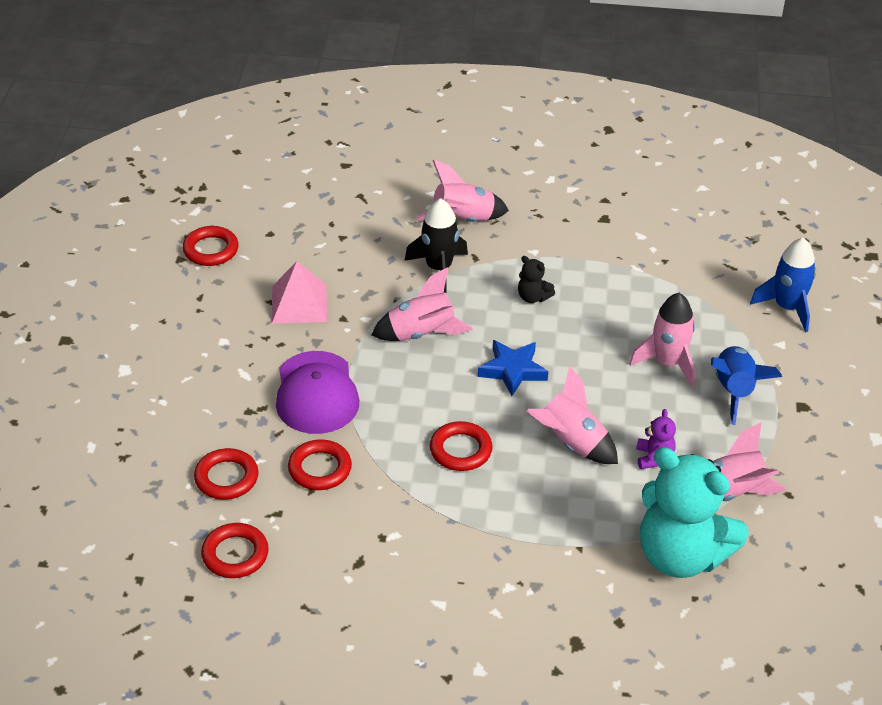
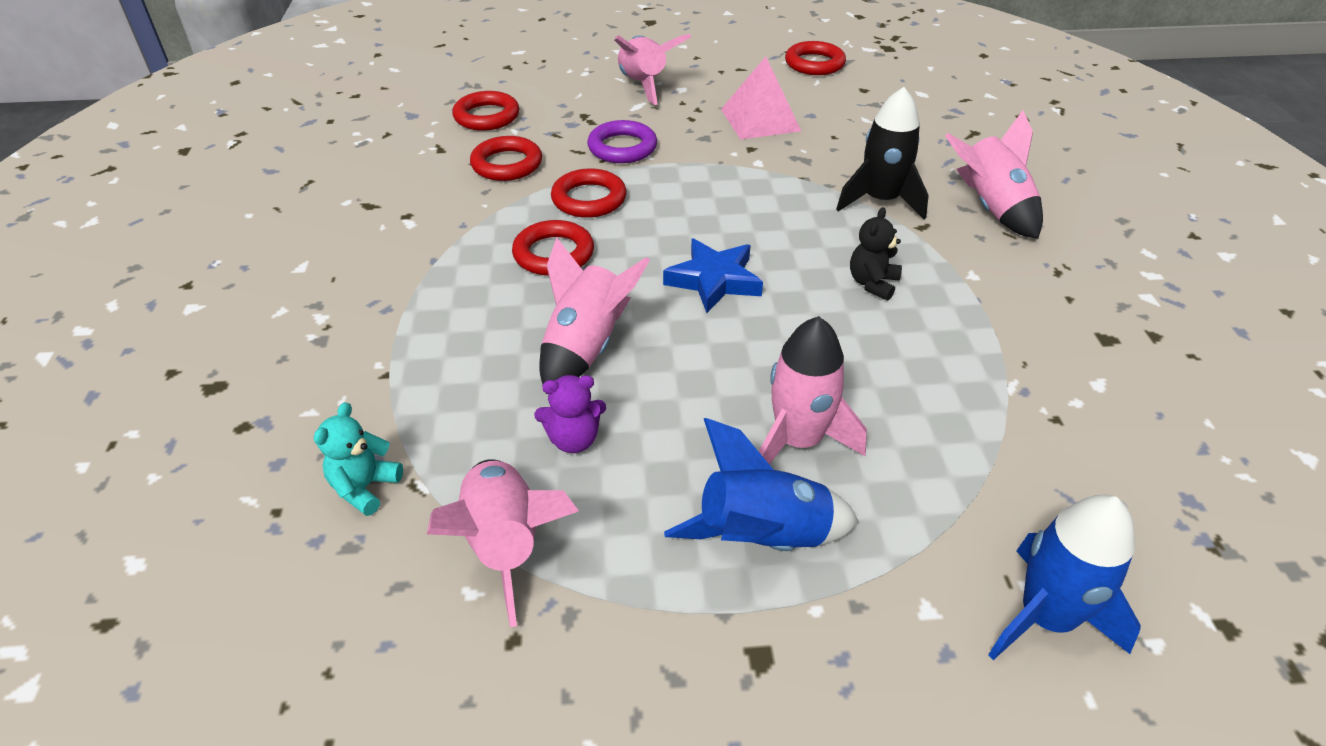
camera: 80 degrees right, 0 degrees up
red ring [201,523,269,578] -> red ring moved to [551,168,627,218]
purple cap [276,351,359,434] -> purple ring [587,120,657,163]
pink rocket [372,268,473,341] -> pink rocket moved to [614,34,691,105]
turquoise teddy bear [640,447,749,578] -> turquoise teddy bear [314,402,403,516], size x0.40

